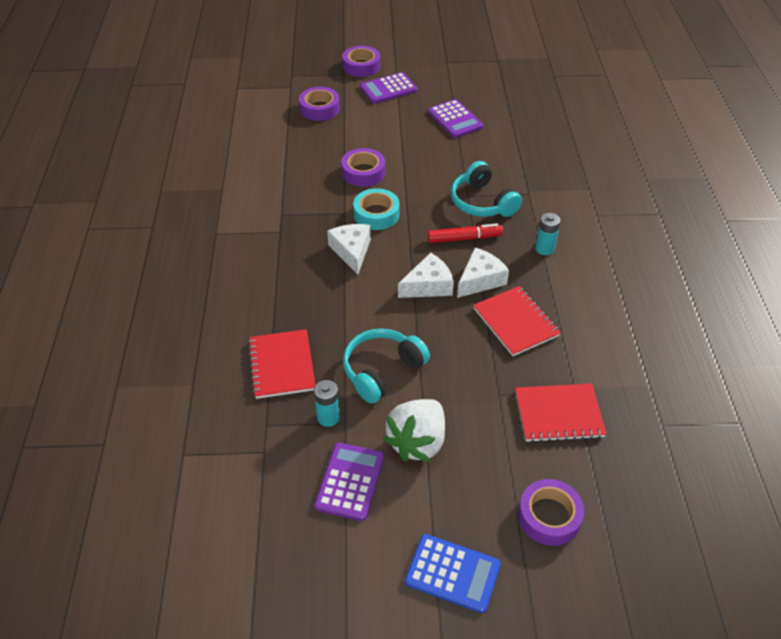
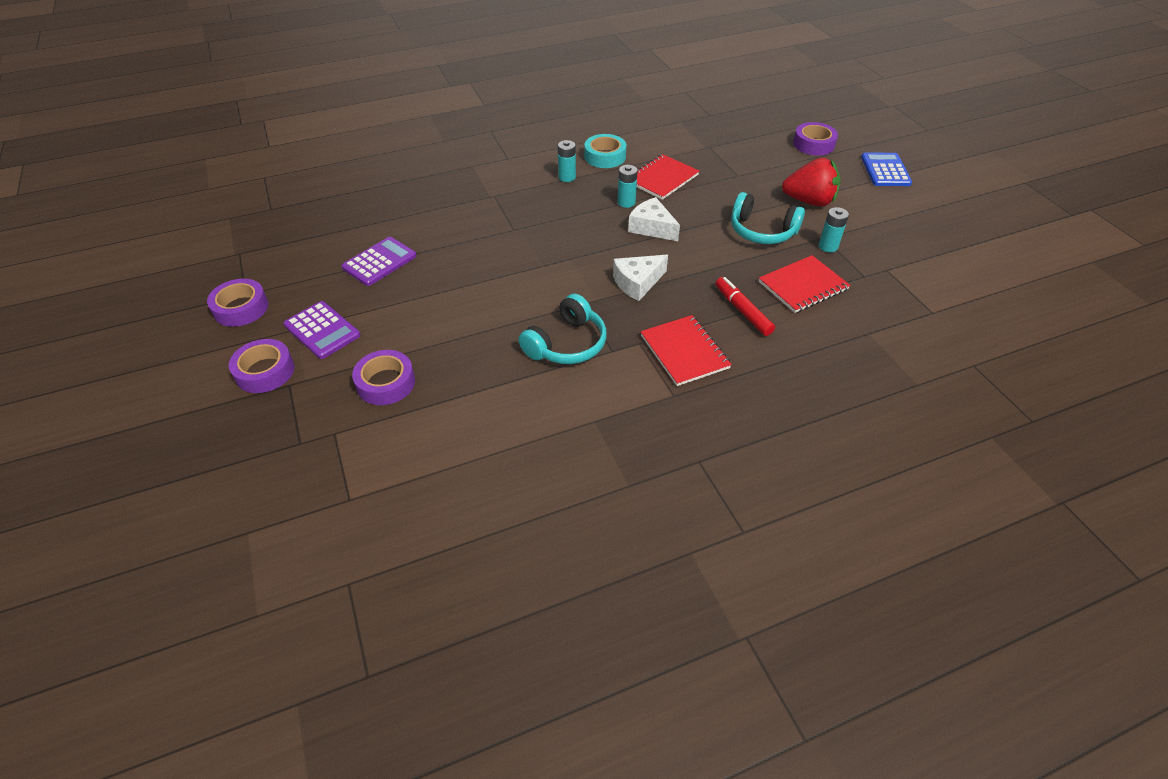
camera: 110 degrees left, 0 degrees up
purple calculator [314,443,384,521] -> none
purple tape [341,148,385,187] -> purple tape moved to [207,279,268,327]
turquoise tape [353,188,400,230] -> turquoise tape moved to [584,134,626,168]
white strawberry [383,399,445,462] -> red strawberry [782,158,841,207]
red marker [428,224,503,243] -> red marker moved to [716,277,775,336]
turquoise headphones [451,161,522,217] -> turquoise headphones moved to [518,293,607,364]
white cheese [457,248,509,298] -> turquoise battery [617,165,638,208]
red notebook [515,383,607,443] -> red notebook moved to [641,315,732,386]

